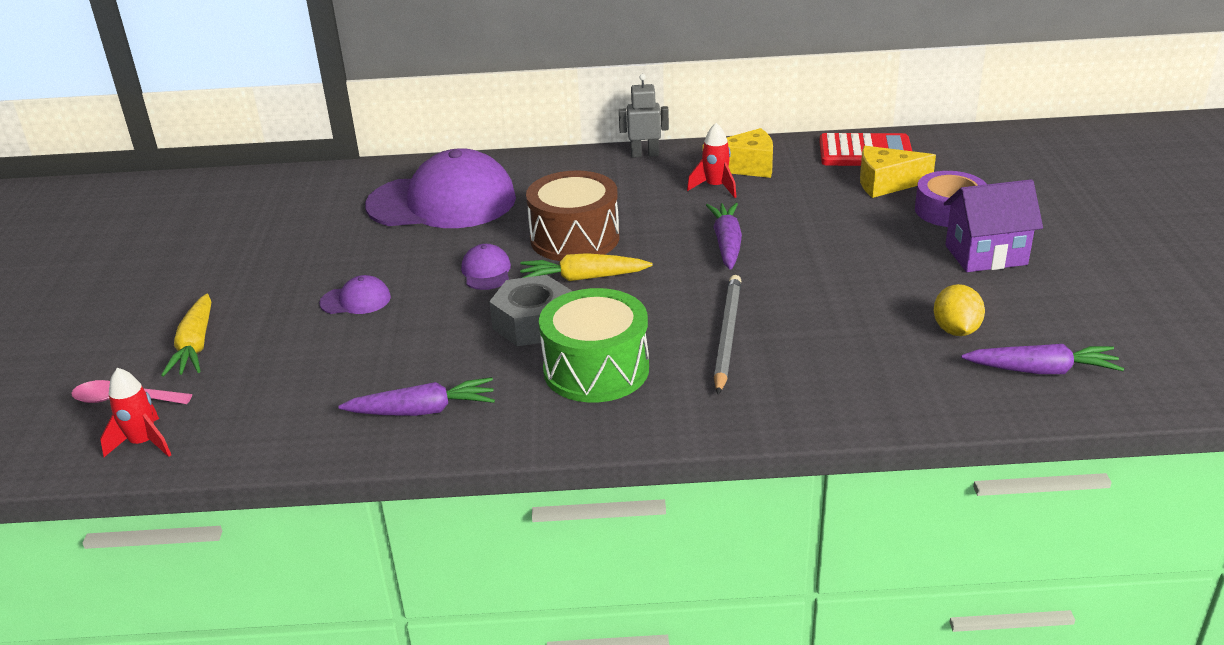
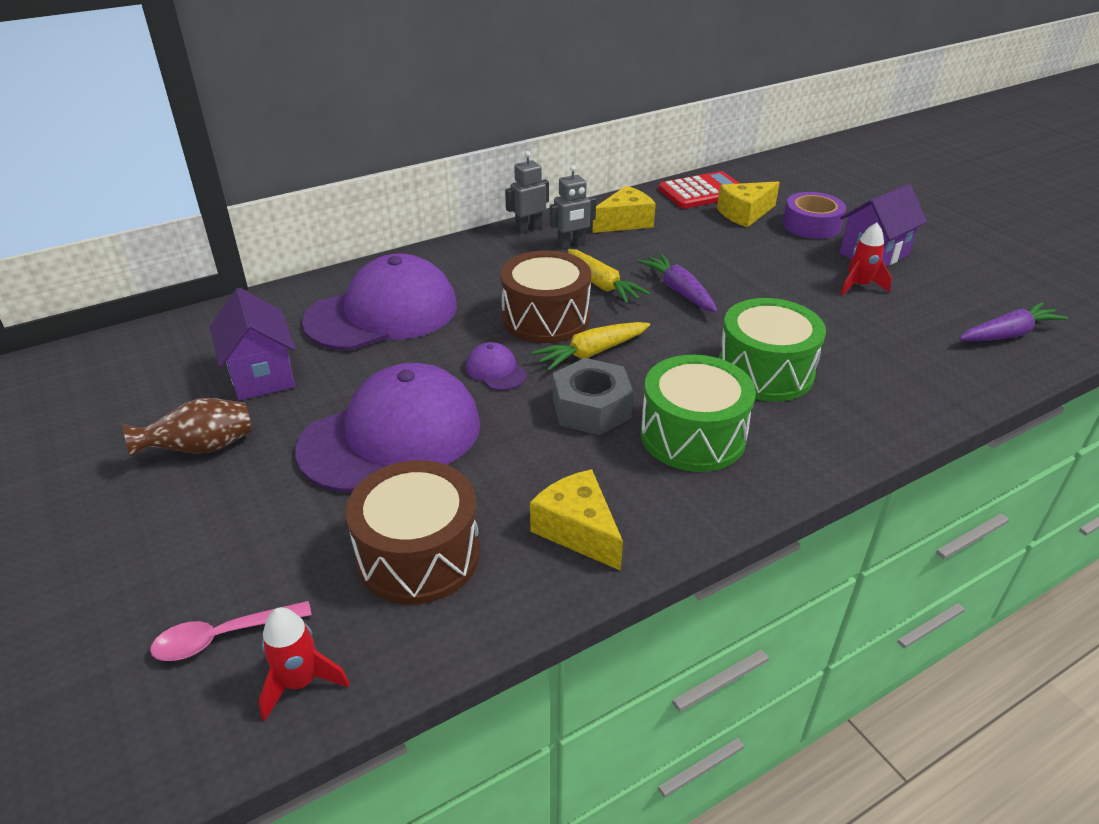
camera: 30 degrees left, 5 degrees up
yellow carrot [161,294,211,377] -> yellow carrot moved to [567,249,650,304]
purple cap [319,275,391,314] -> purple cap [295,363,480,492], size x2.43
purple carrot [338,377,495,416] -> yellow cheese [530,469,623,571]
red rocket [687,123,736,198] -> red rocket moved to [840,222,892,296]
grey pencil [714,275,741,395] -> green drum [719,298,826,402]
yellow lemon [933,284,985,336] -> none
none -> brown vase [122,398,251,458]
none -> purple house [210,288,295,401]
none -> brown drum [346,460,480,604]
none -> grey robot [550,165,596,249]

